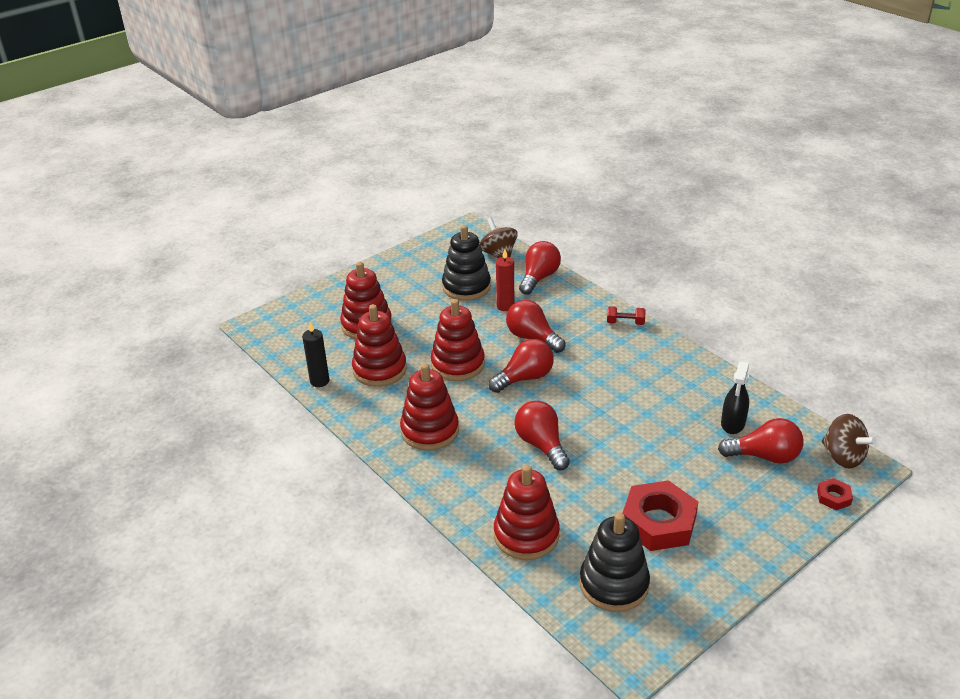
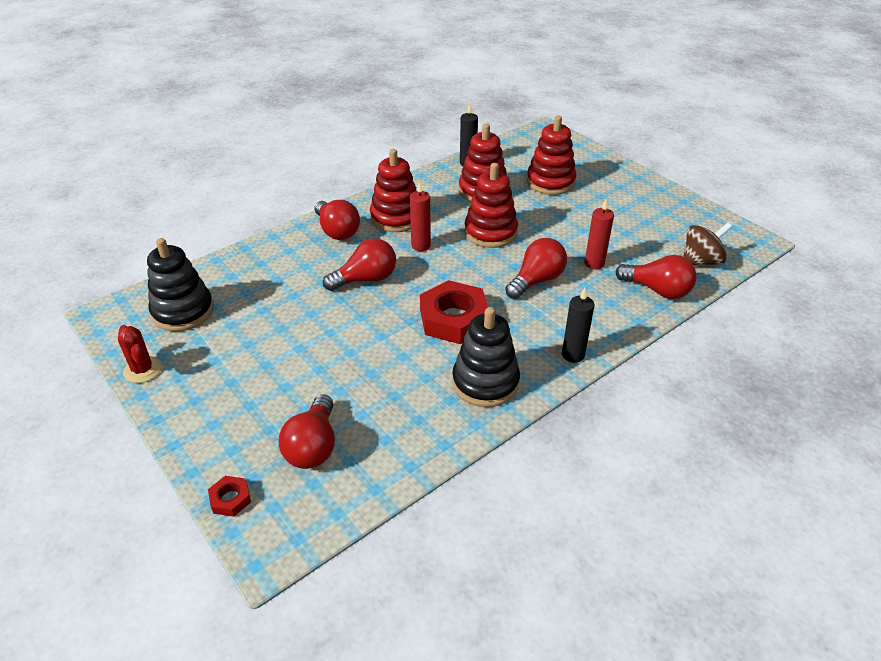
camera: 90 degrees right, 5 degrees up
black stacking toy [442,225,491,301] -> black stacking toy moved to [452,307,520,407]
red light bulb [489,339,554,393] -> red light bulb moved to [314,200,360,240]
red stacking toy [494,465,560,560] -> none
red dumbbell [607,306,646,325] -> black candle [562,288,595,363]
red nut [623,480,698,551] -> red nut moved to [420,280,488,344]
black spray bottle [721,362,749,434] -> none
brown spinning top [821,414,877,469] -> none
none -> red cactus [118,325,162,383]
none -> red candle [410,181,431,251]

